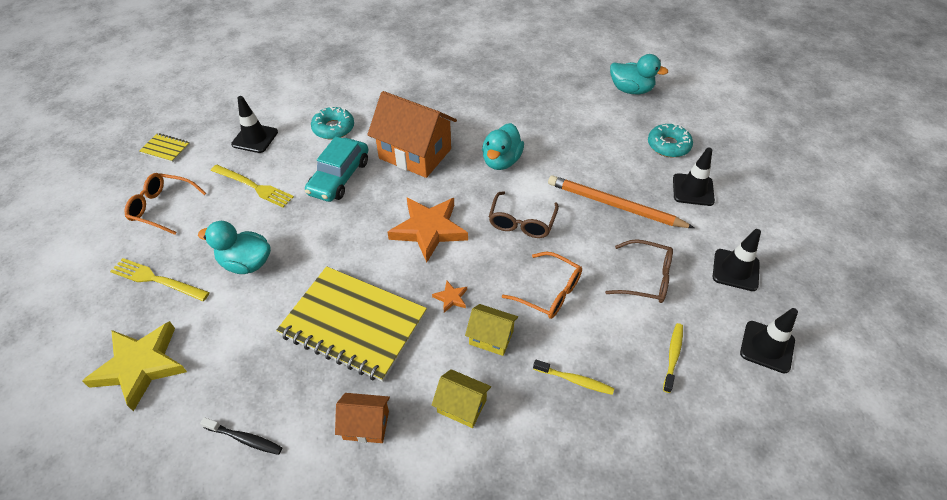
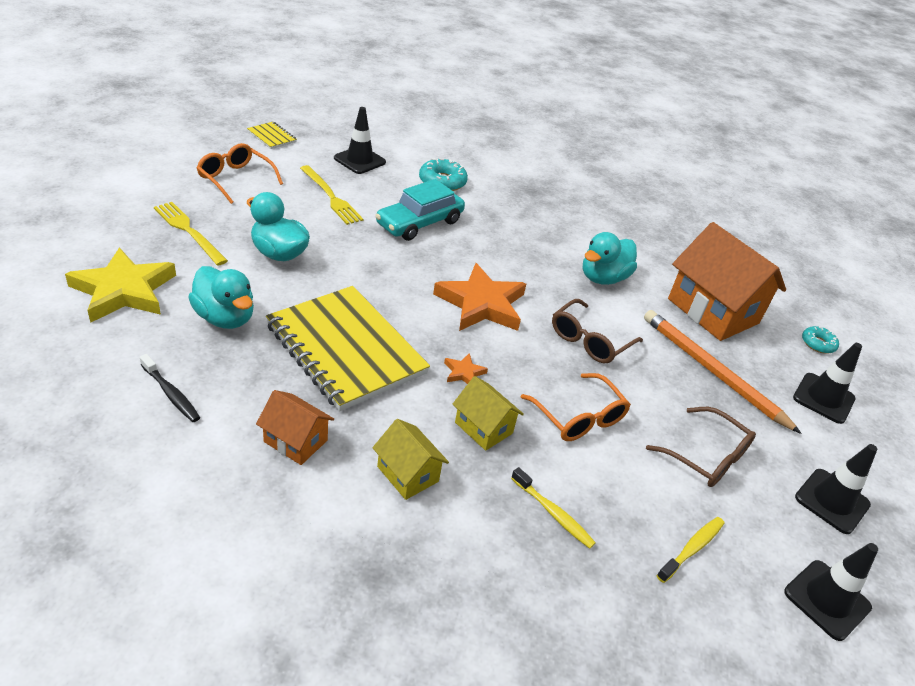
camera: 20 degrees right, 10 degrees down
orange house [367,91,457,178] -> orange house moved to [668,222,786,341]
turquoise duck [610,54,668,94] -> turquoise duck moved to [188,266,254,329]
turquoise donut [648,123,693,158] -> turquoise donut [802,326,839,354], size x0.62

